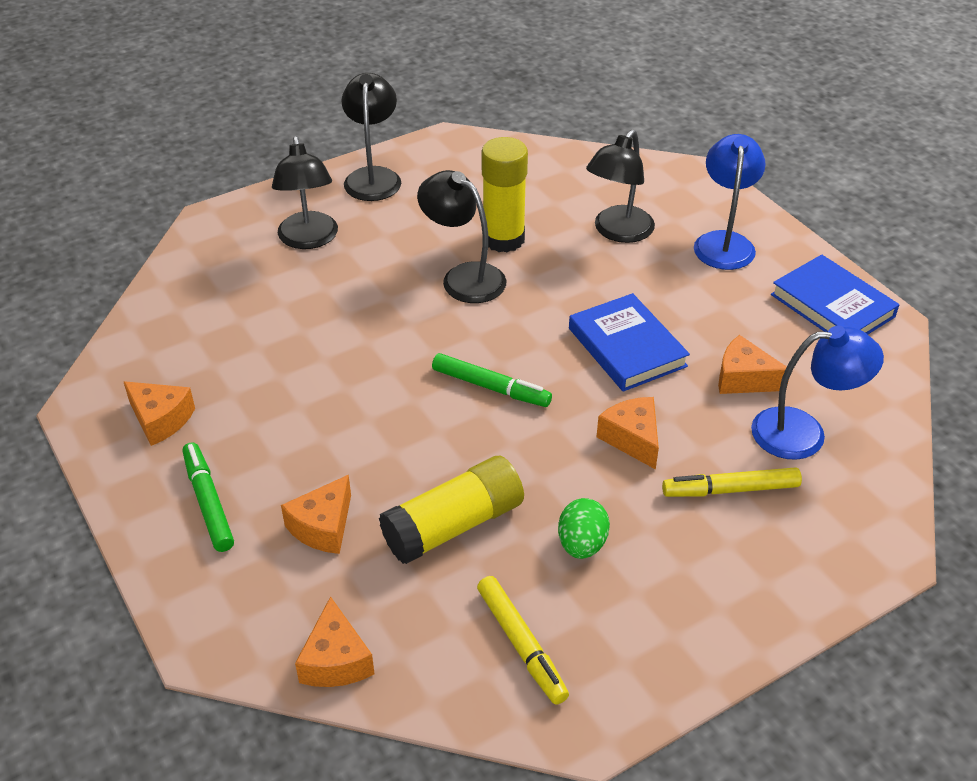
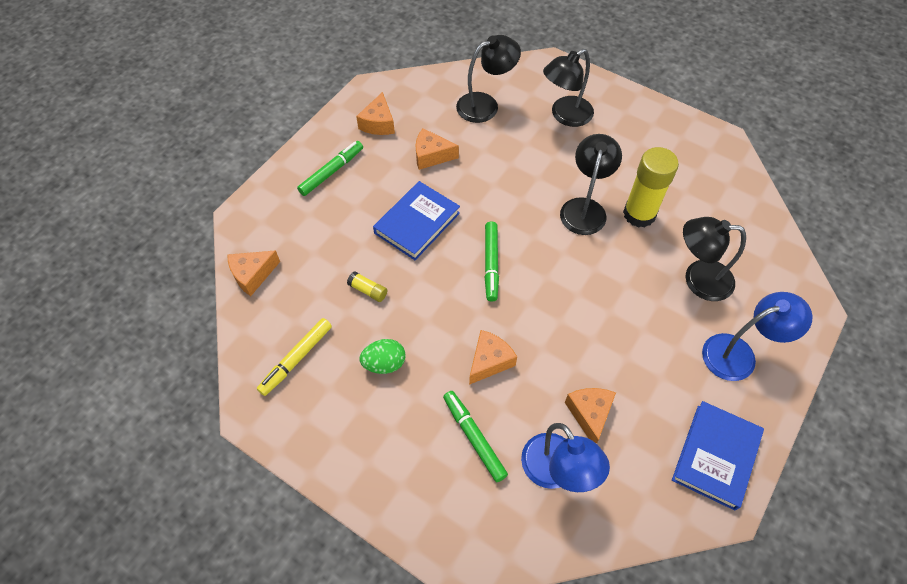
camera: 65 degrees right, 15 degrees up
orange cheese [281,475,351,554] -> orange cheese moved to [416,128,459,170]
black lamp [341,73,401,201] -> black lamp moved to [456,35,521,123]
yellow glue stick [379,456,524,564] -> yellow glue stick [347,271,387,302], size x0.44
blue book [569,293,690,392] -> blue book moved to [373,181,460,260]
yellow marker [662,467,802,497] -> green marker [443,391,508,482]

